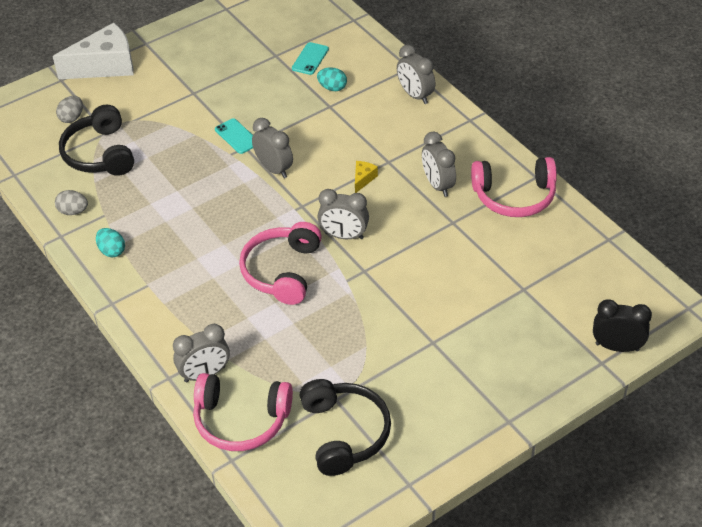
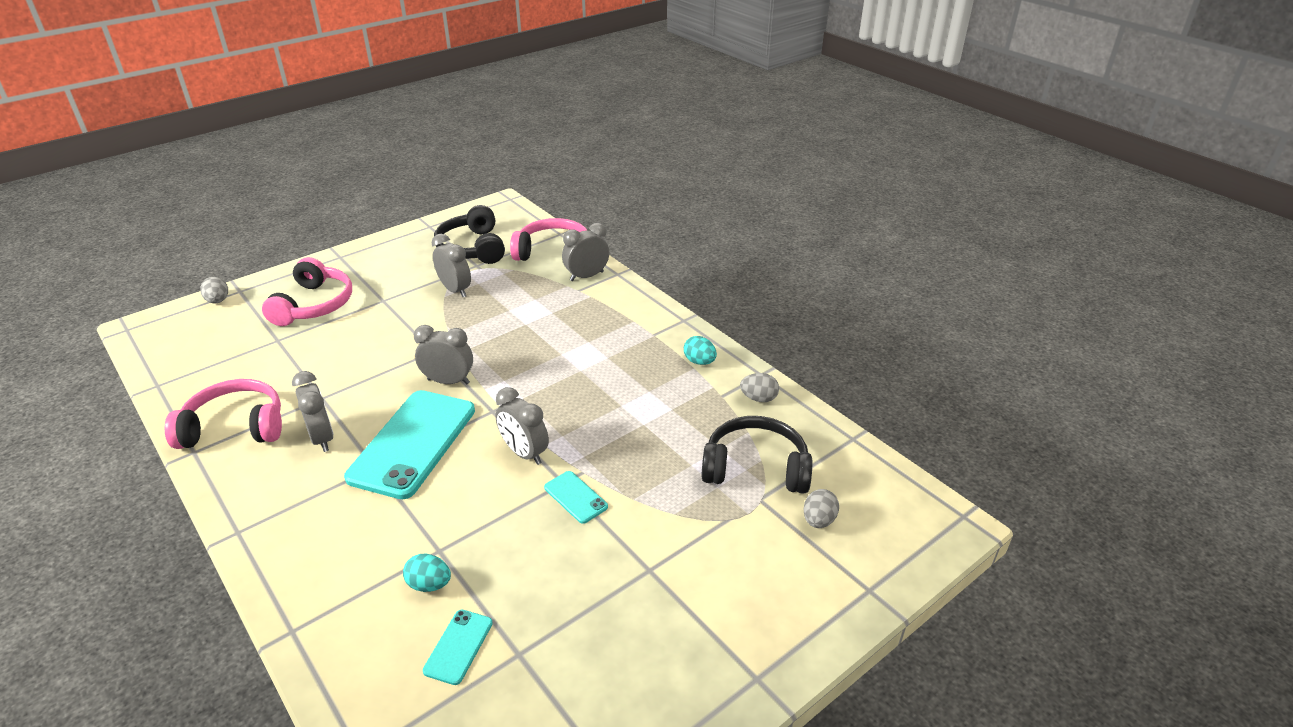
camera: 175 degrees right, 10 degrees down
white cheese [53,23,134,79] -> none
black headphones [59,105,134,176] -> black headphones turned 60 degrees counterclockwise [701,416,812,494]
pink headphones [239,222,322,305] -> pink headphones moved to [262,257,352,326]
yellow cheese [355,161,378,193] -> turquoise phone [344,390,475,499]
grey clock [397,45,435,104] -> grey clock moved to [432,234,471,297]
black clock [593,299,652,352] -> grey egg [200,277,228,304]

